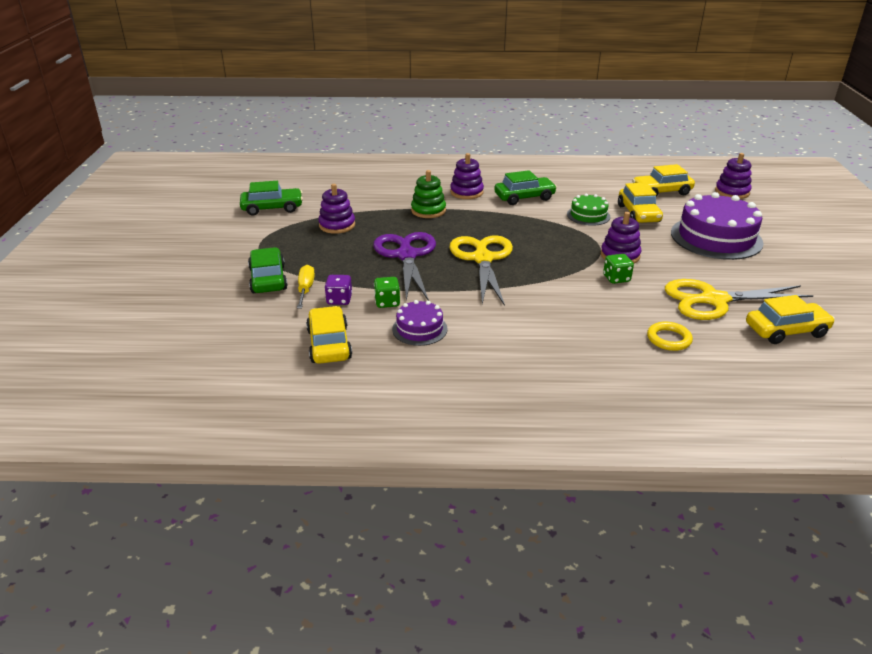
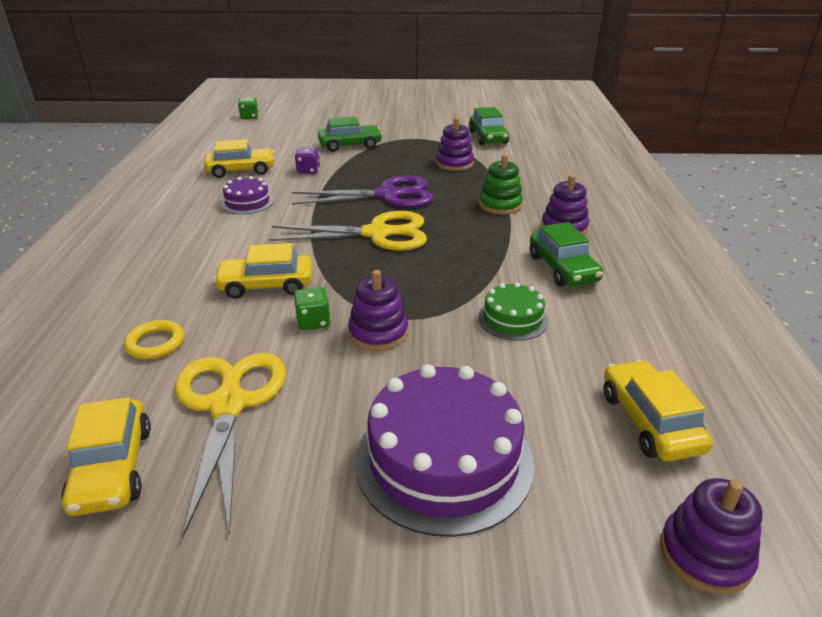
camera: 90 degrees right, 0 degrees up
yellow screwdriver [297,265,315,309] -> none
green dice [374,277,400,308] -> green dice moved to [238,97,258,119]
yellow car [618,183,663,223] -> yellow car moved to [213,243,312,299]

